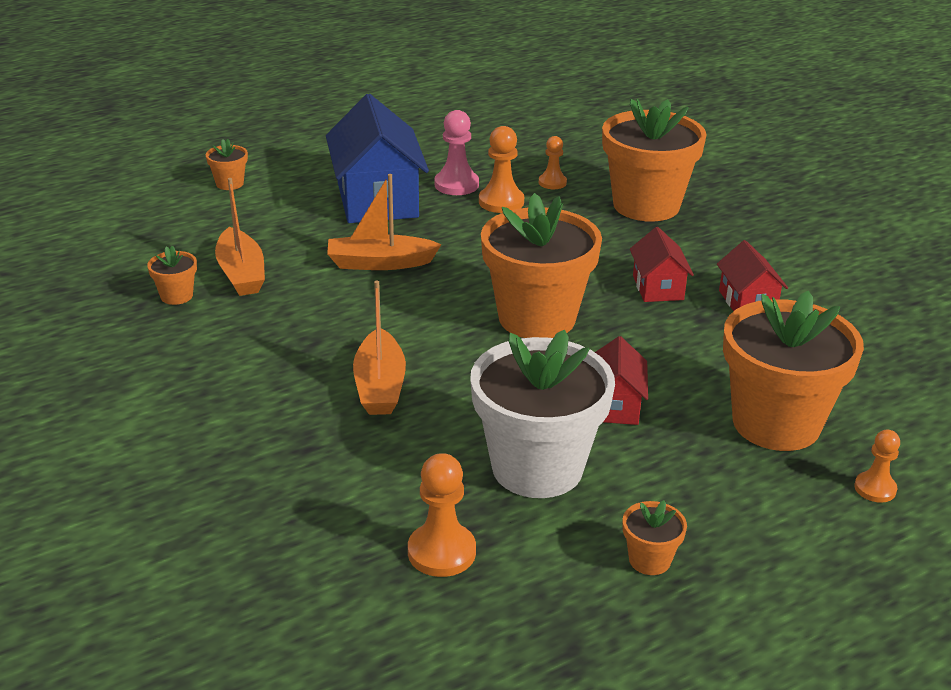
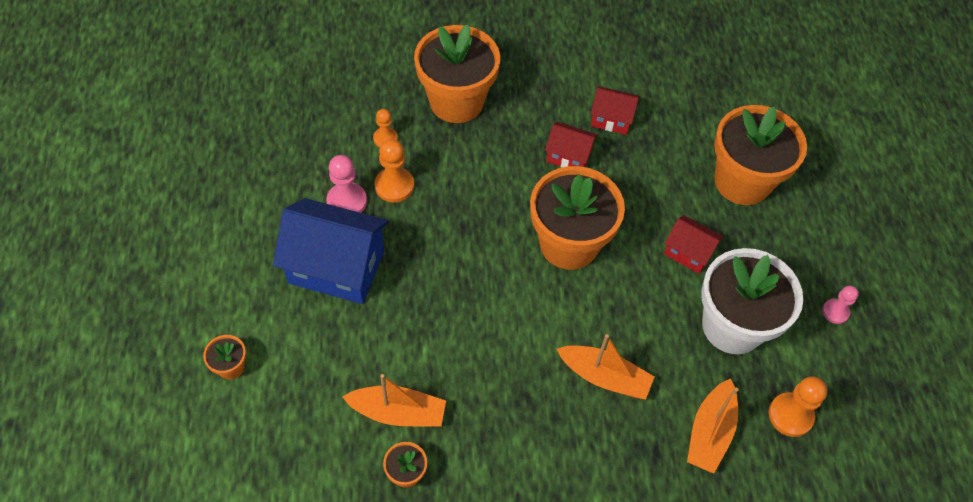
camera: 65 degrees left, 25 degrees up
orange boat [327,174,442,270] -> orange boat moved to [687,379,739,474]
orange flower pot [623,500,687,575] -> pink pawn [822,286,859,324]
orange pawn [854,430,900,503] -> none

